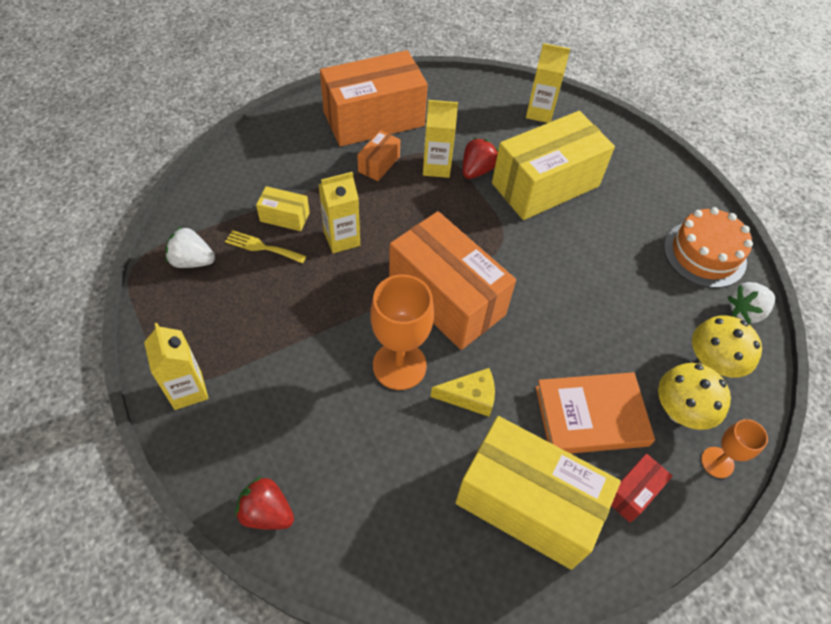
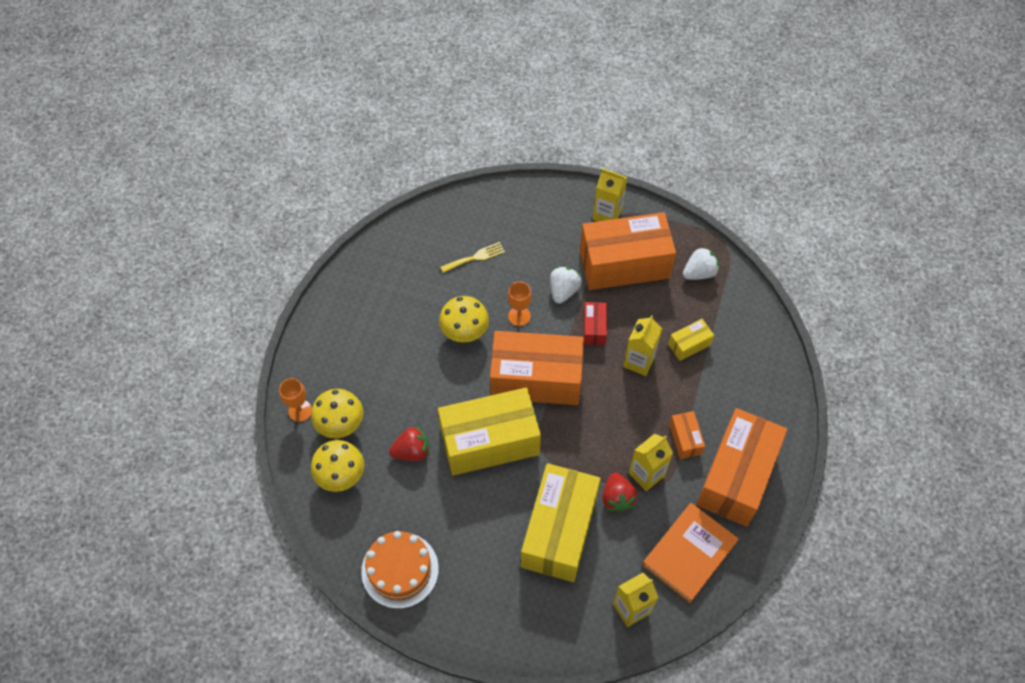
camera: 140 degrees right, 5 degrees up
yellow fork [225,230,306,263] -> yellow fork moved to [441,242,505,273]
red strawberry [235,476,294,530] -> red strawberry moved to [389,426,429,461]
orange goblet [370,275,434,390] -> orange goblet [508,281,532,326], size x0.56
yellow cheese [431,368,495,417] -> yellow mushroom [439,296,489,342]
yellow box [455,416,621,570] -> yellow box moved to [438,388,541,476]
orange book [535,372,655,454] -> orange book moved to [642,503,739,603]
red box [611,453,673,523] -> red box moved to [584,302,607,345]
white strawberry [728,282,775,324] -> white strawberry moved to [550,266,582,304]
none -> orange box [580,212,676,290]

